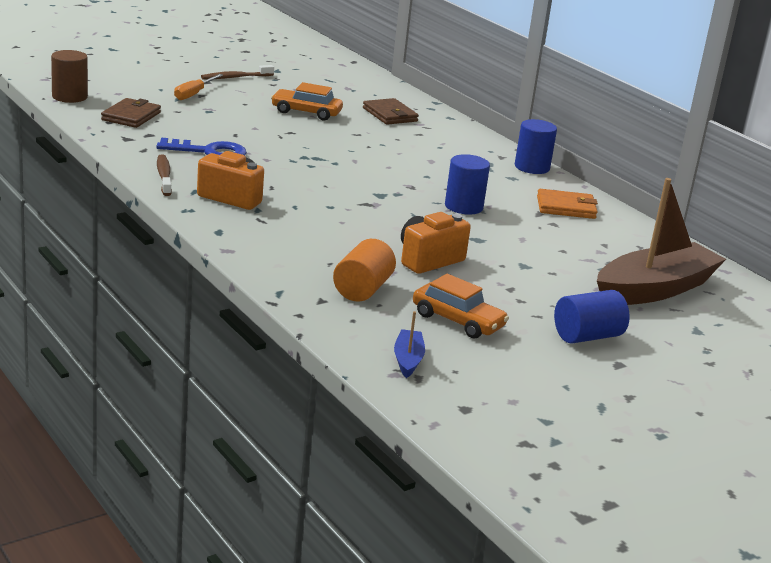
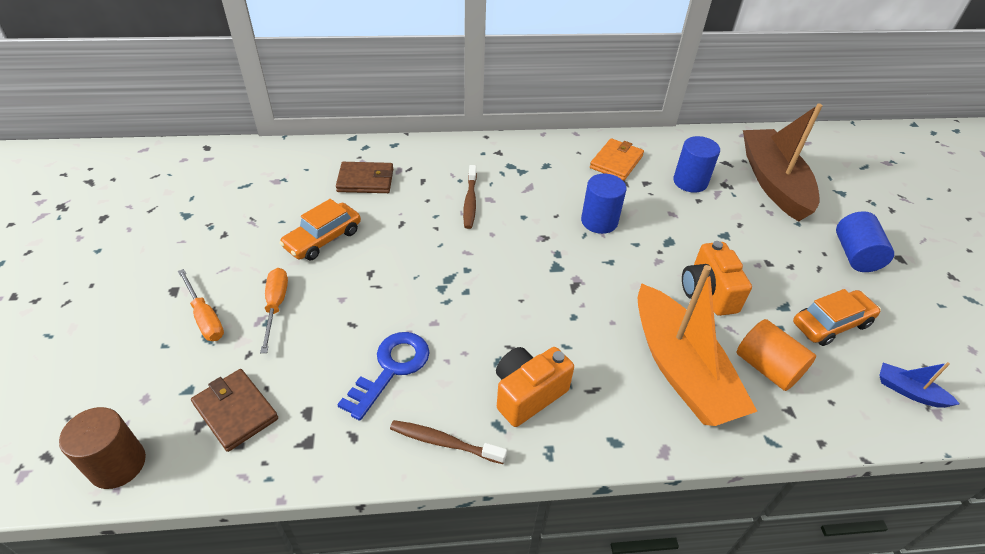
camera: 60 degrees left, 20 degrees up
brown toothbrush [201,65,274,79] -> brown toothbrush moved to [463,165,477,229]
blue cylinder [515,119,557,174] -> blue cylinder moved to [673,136,720,193]
none -> orange screwdriver [260,268,288,353]
none -> orange boat [638,265,757,426]

